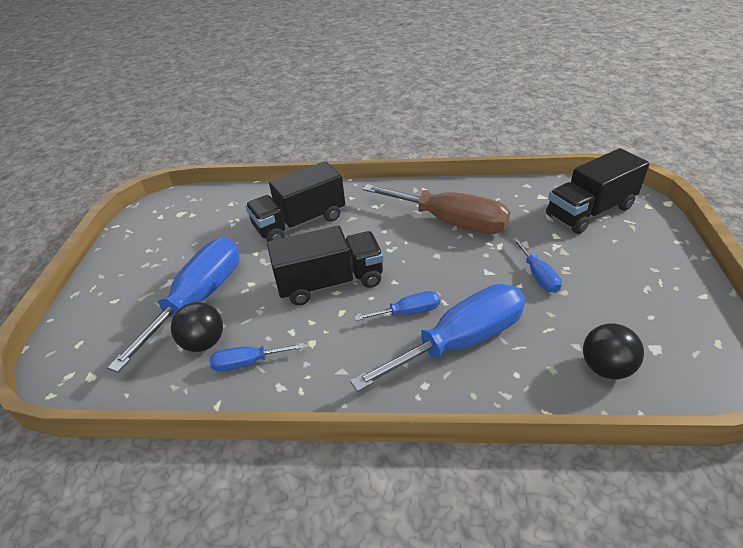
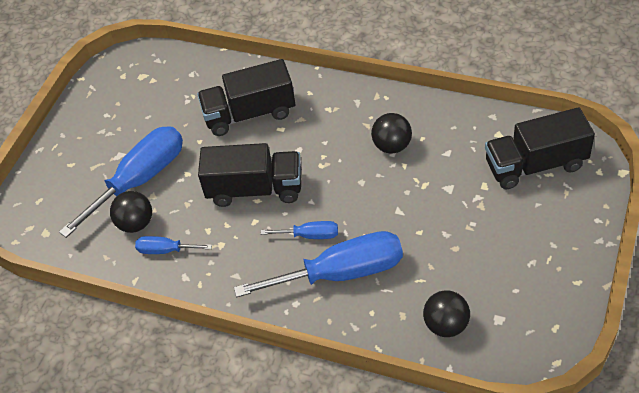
camera: 20 degrees right, 10 degrees up
brown screwdriver [363,184,510,234] -> black ball [371,113,412,153]
blue screwdriver [512,237,562,293] -> none

